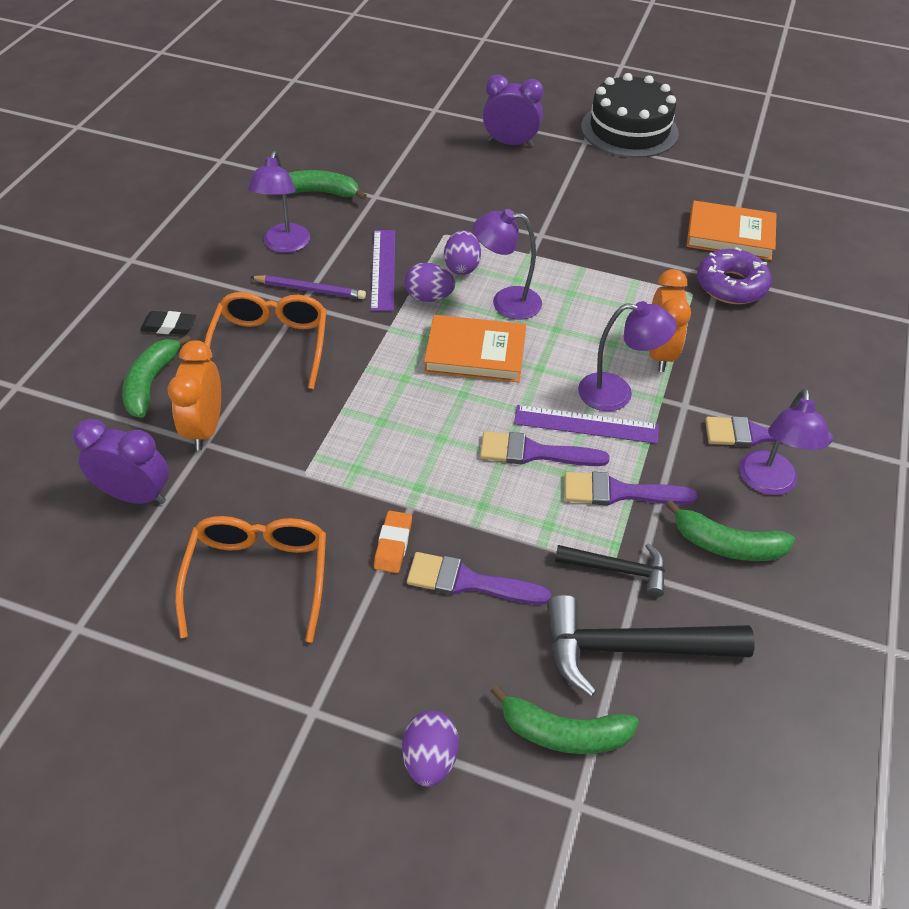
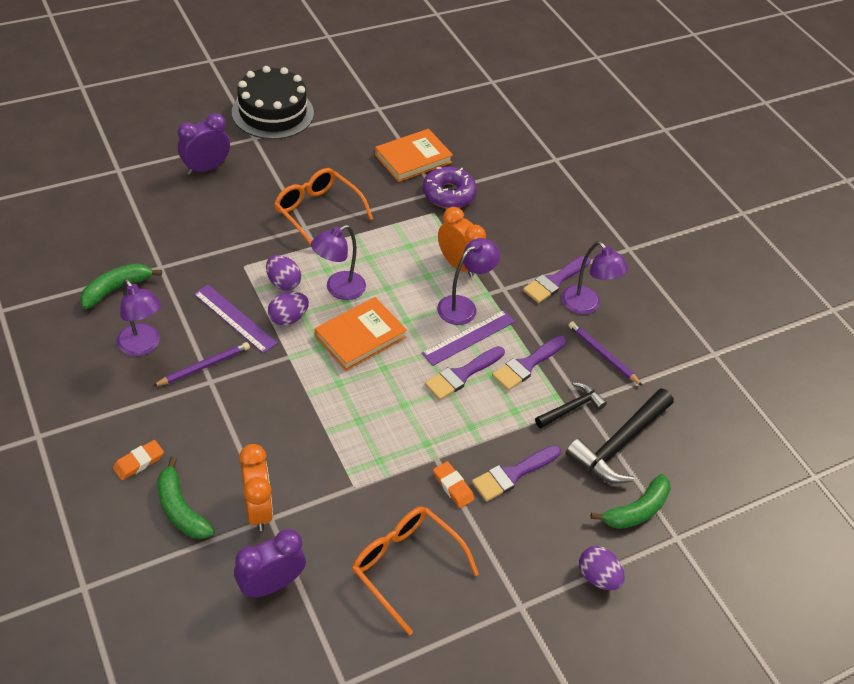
camera: 50 degrees left, 0 degrees up
black eraser [140,311,196,335] -> orange eraser [113,440,164,480]
orange clock [167,340,221,450] -> orange clock turned 150 degrees counterclockwise [239,444,273,531]
orange glasses [204,292,327,389] -> orange glasses moved to [274,168,373,246]
green banana [665,500,795,561] -> purple pencil [568,321,643,386]

